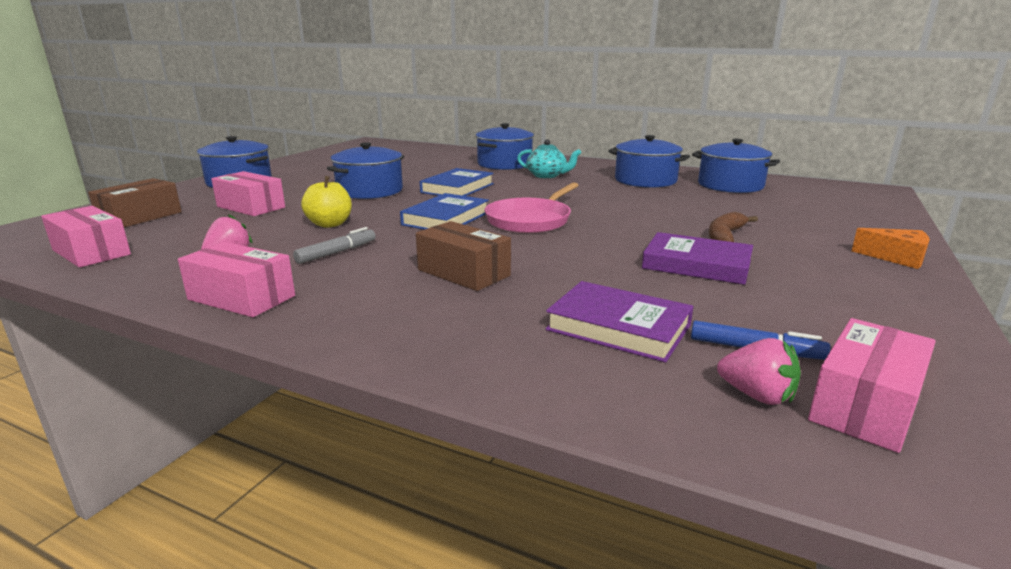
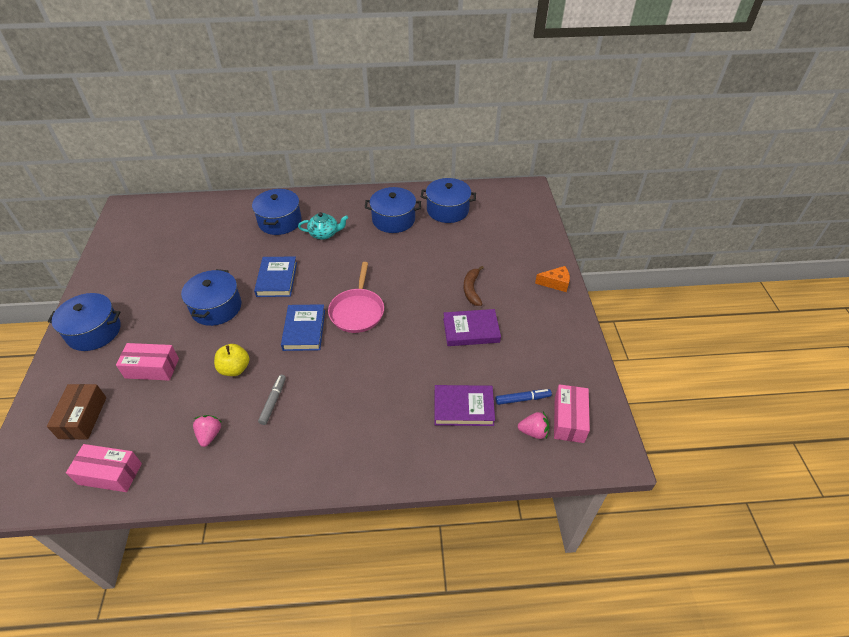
camera: 30 degrees left, 25 degrees up
pink box [178,242,295,317] -> none
brown box [416,221,511,291] -> none

